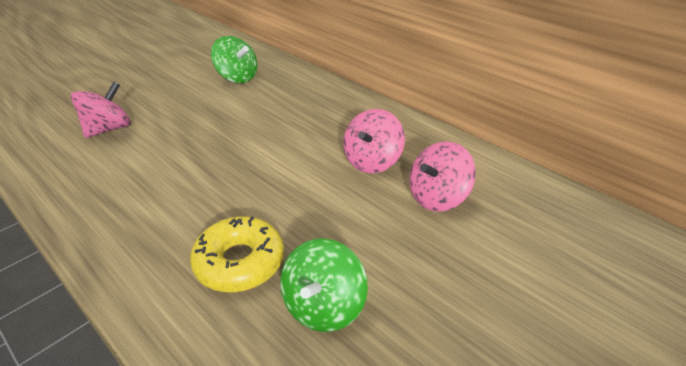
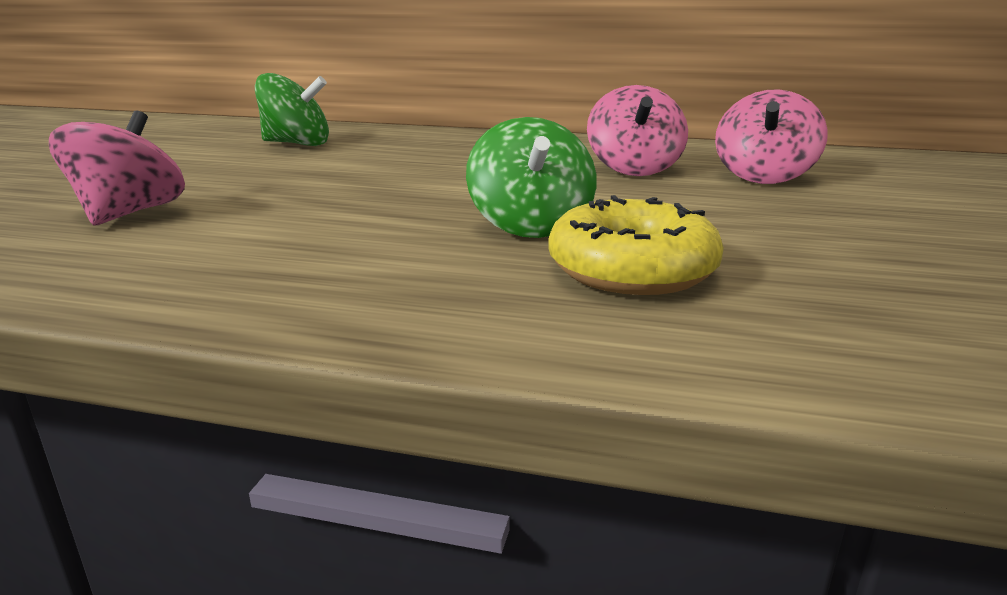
camera: 30 degrees left, 15 degrees down
green spinning top [280,238,368,332] -> green spinning top moved to [466,117,597,238]

